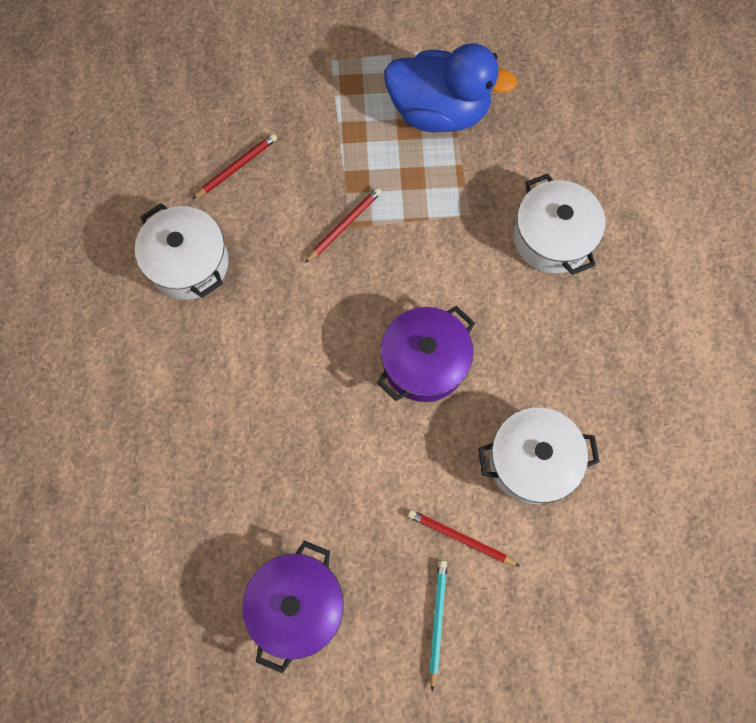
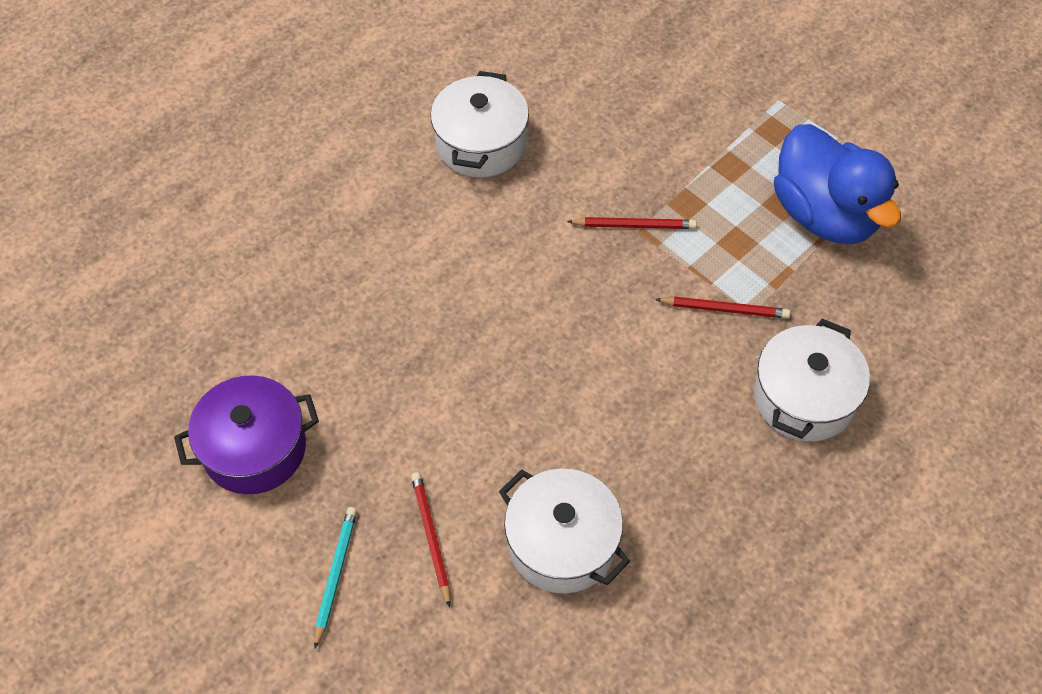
camera: 50 degrees right, 15 degrees down
red pencil [193,133,277,199] -> red pencil moved to [655,297,790,319]
purple pot [377,306,475,402] -> none
turquoise pencil [429,560,447,691] -> turquoise pencil turned 45 degrees counterclockwise [314,507,357,648]

